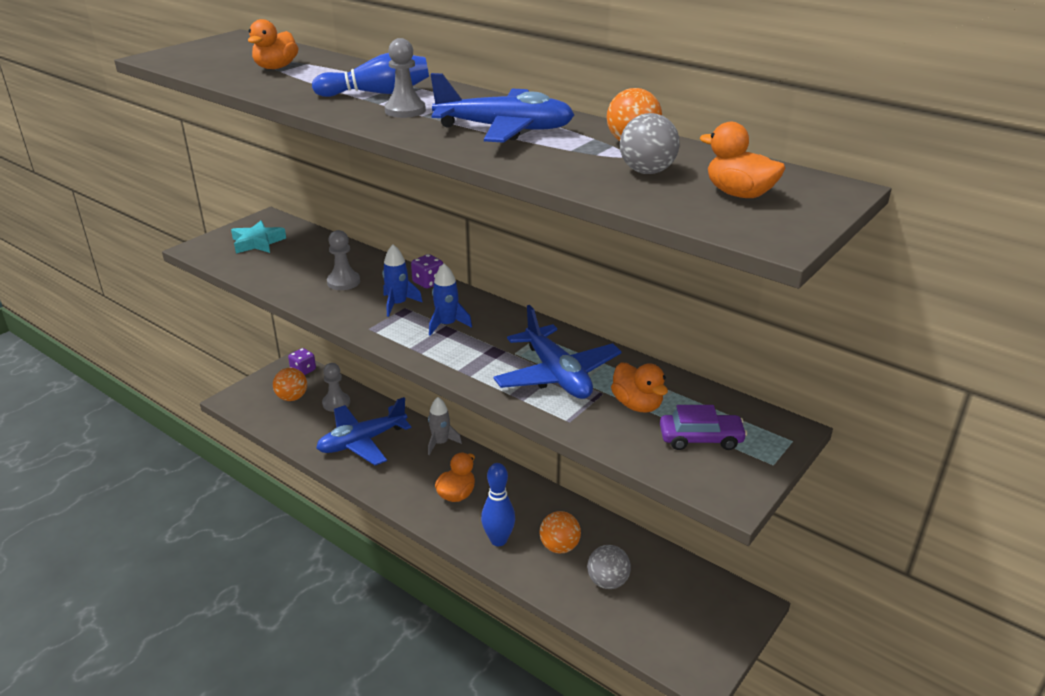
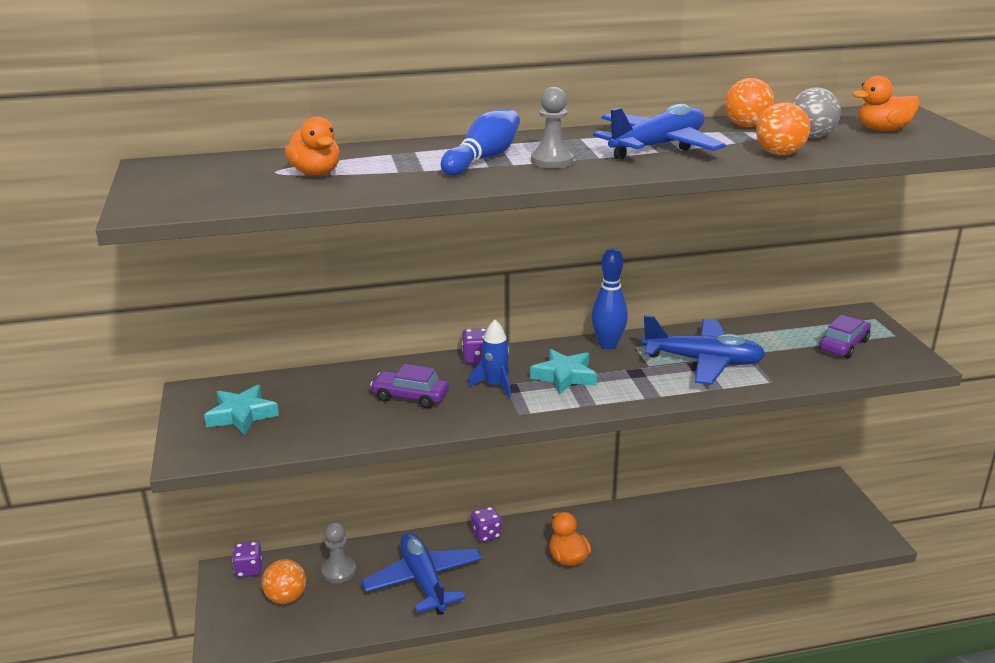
camera: 50 degrees left, 5 degrees down
blue plane [316,397,411,465] -> blue plane turned 150 degrees clockwise [361,533,482,615]
grey pawn [327,230,360,290] -> purple car [370,364,449,408]
grey rocket [428,397,462,455] -> purple dice [471,506,502,542]
blue rocket [429,264,472,336] -> turquoise star [530,349,597,395]
blue bowling pin [481,463,515,546] -> blue bowling pin moved to [591,248,628,349]
orange ball [539,511,581,553] -> orange ball moved to [756,102,810,156]
grey ball [587,545,631,589] -> none
orange duck [611,362,668,413] -> none

